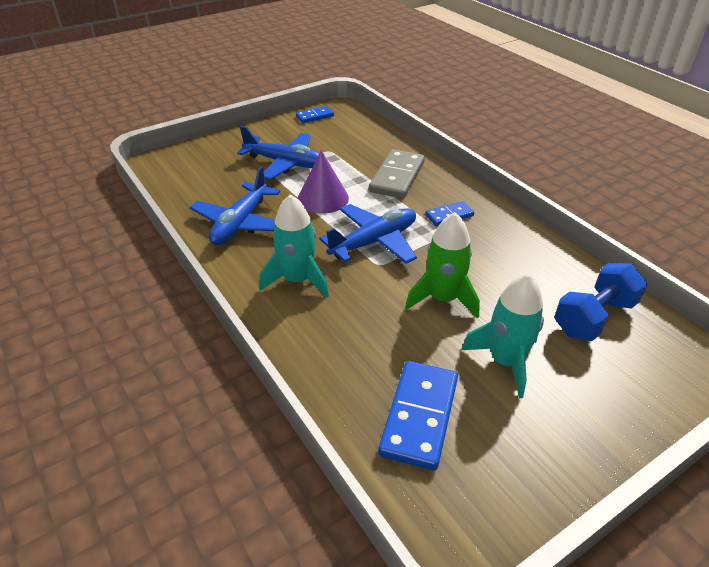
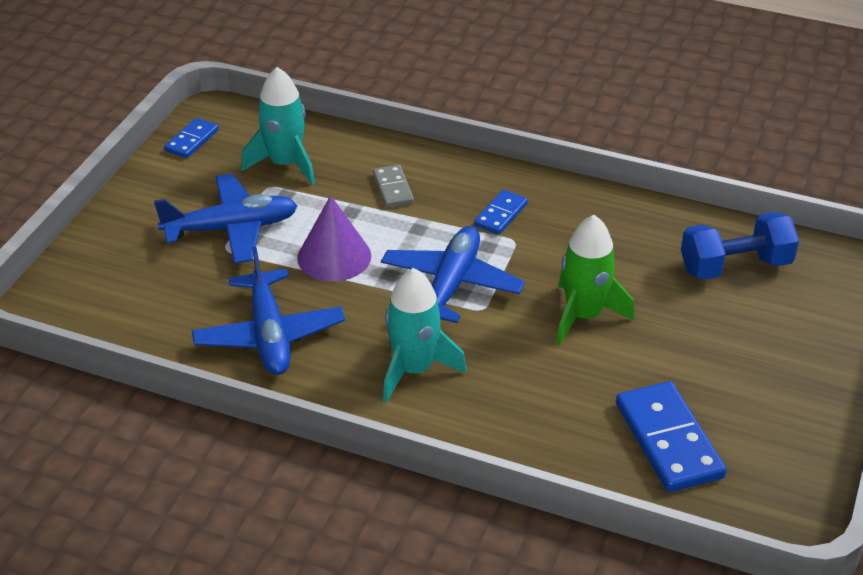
camera: 35 degrees left, 0 degrees up
grey domino [369,149,425,199] -> grey domino [373,165,414,208], size x0.55
turquoise rocket [461,273,544,399] -> turquoise rocket moved to [241,67,315,185]
blue dumbbell [554,262,647,341] -> blue dumbbell turned 60 degrees clockwise [681,212,799,280]

